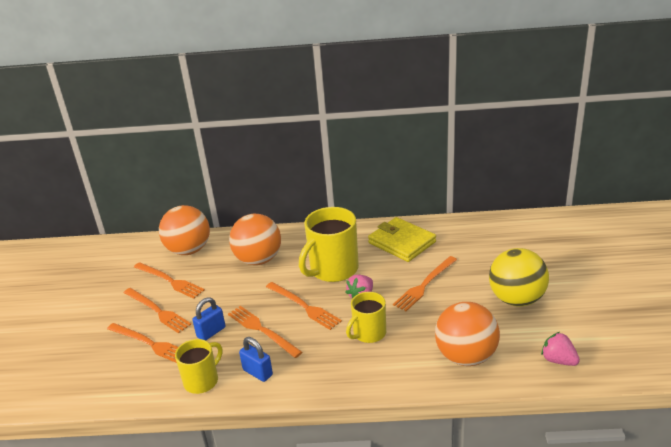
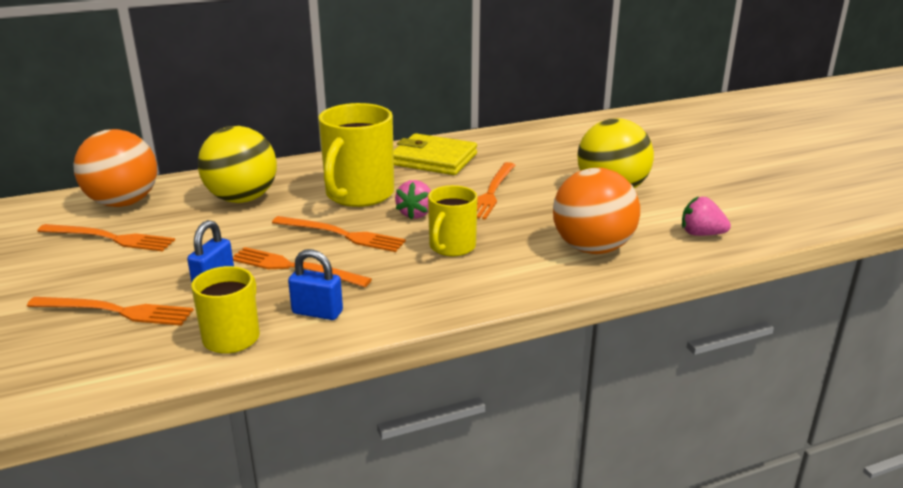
camera: 25 degrees left, 5 degrees down
orange fork [124,288,191,333] -> none
orange ball [229,214,281,265] -> yellow ball [198,126,277,203]

